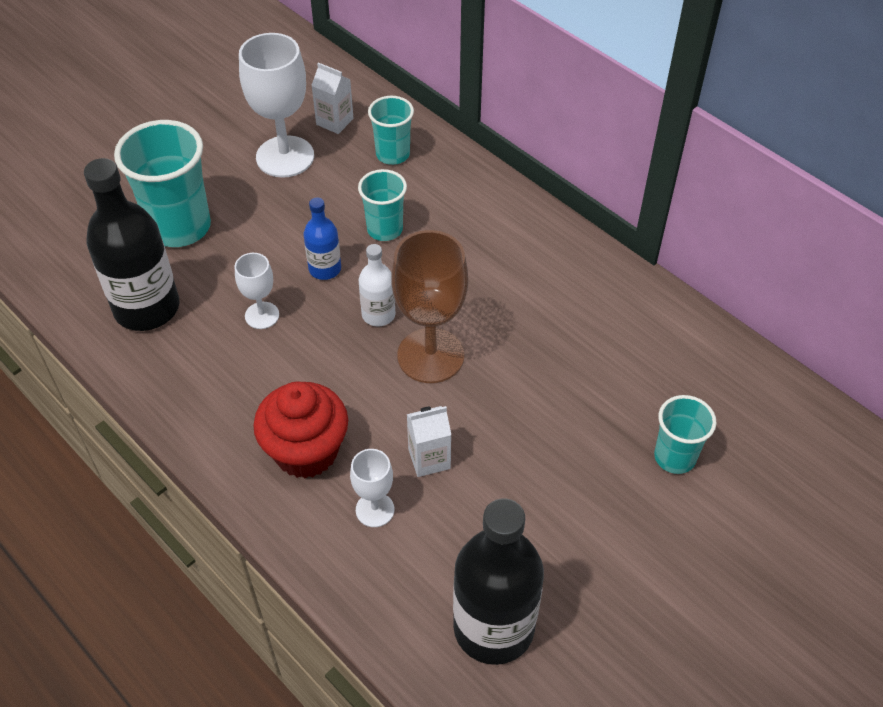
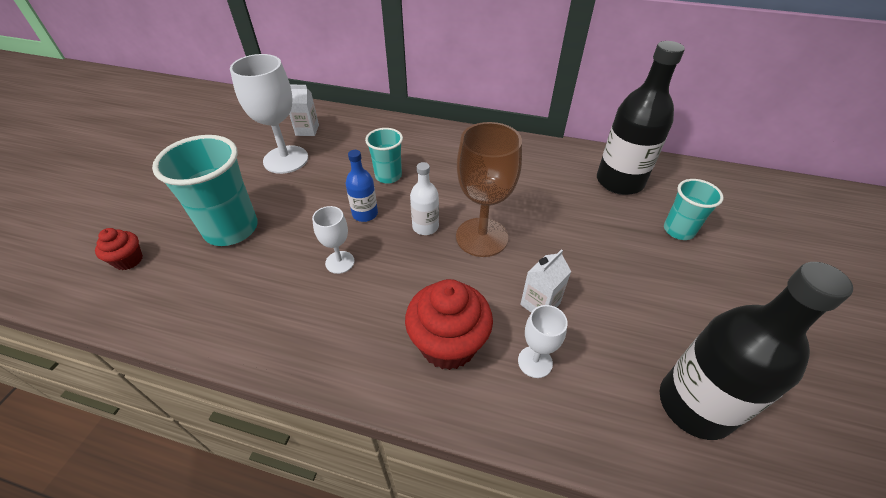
camera: 30 degrees left, 5 degrees down
black bottle [84,158,179,331] -> black bottle moved to [597,41,685,195]
turquoise cup [368,96,414,165] -> none
none -> red cupcake [95,228,143,270]

